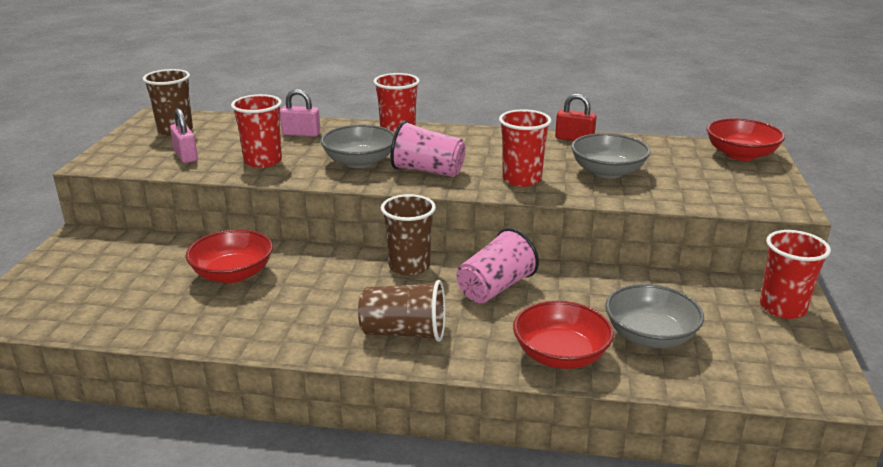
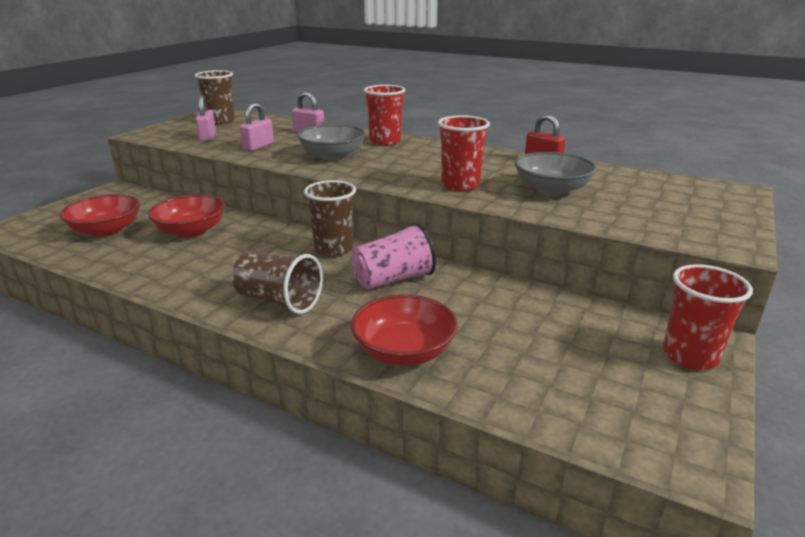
camera: 20 degrees right, 0 degrees up
red cup [231,94,282,168] -> pink padlock [240,103,274,151]
pink cup [390,120,465,177] -> none
grey bowl [605,284,704,348] -> none
red bowl [707,118,785,161] -> red bowl moved to [59,194,140,237]

